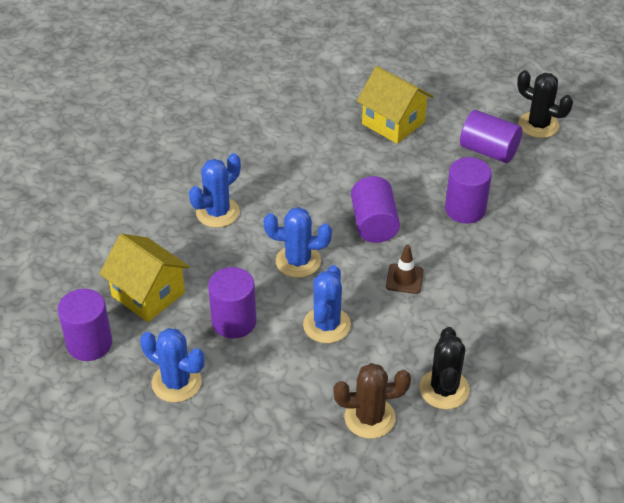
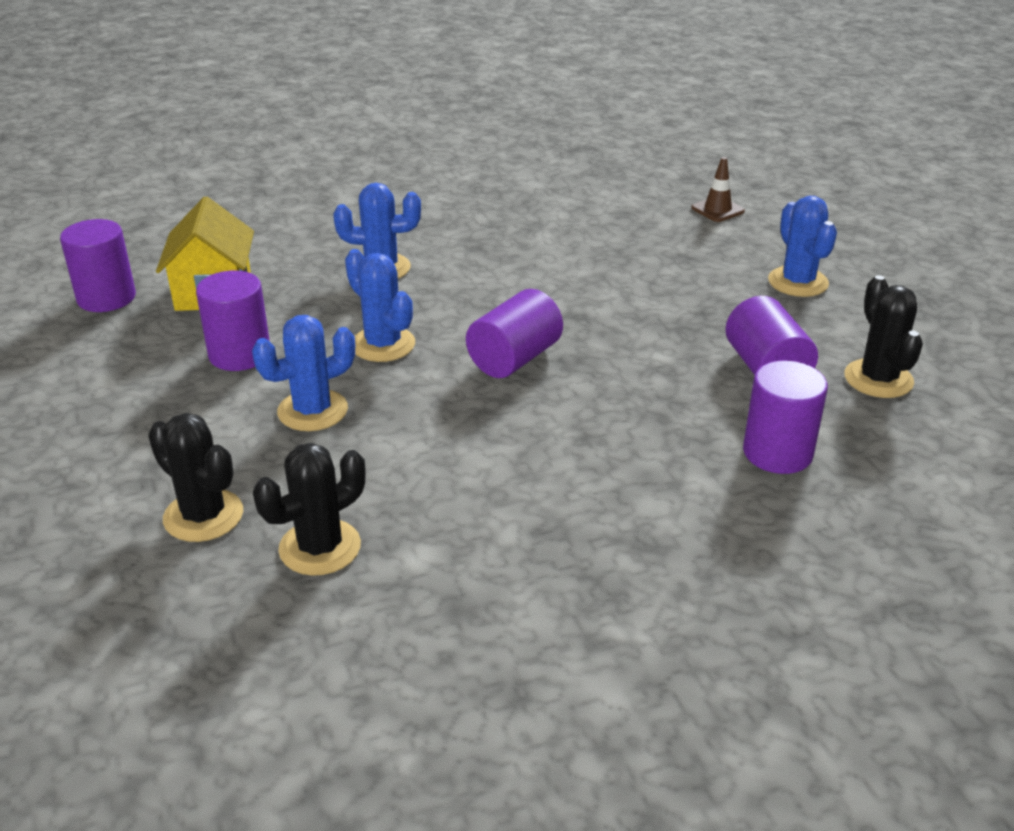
camera: 45 degrees right, 10 degrees down
blue cactus [140,328,204,403] -> blue cactus moved to [768,196,837,297]
brown cactus [333,363,411,439] -> black cactus [148,413,243,542]
yellow house [357,66,433,144] -> none
brown traffic cone [386,245,424,294] -> brown traffic cone moved to [691,157,745,222]
purple cylinder [445,157,492,224] -> purple cylinder moved to [743,360,828,474]

